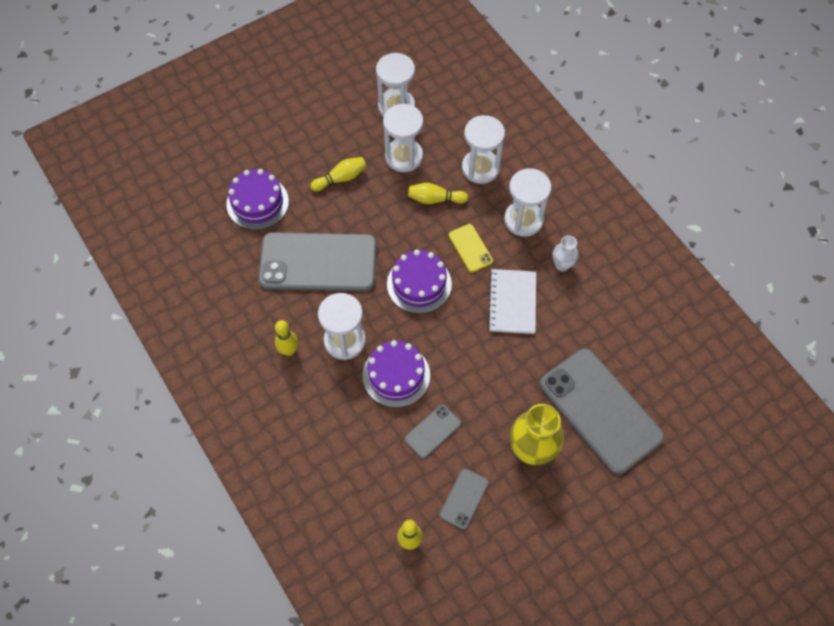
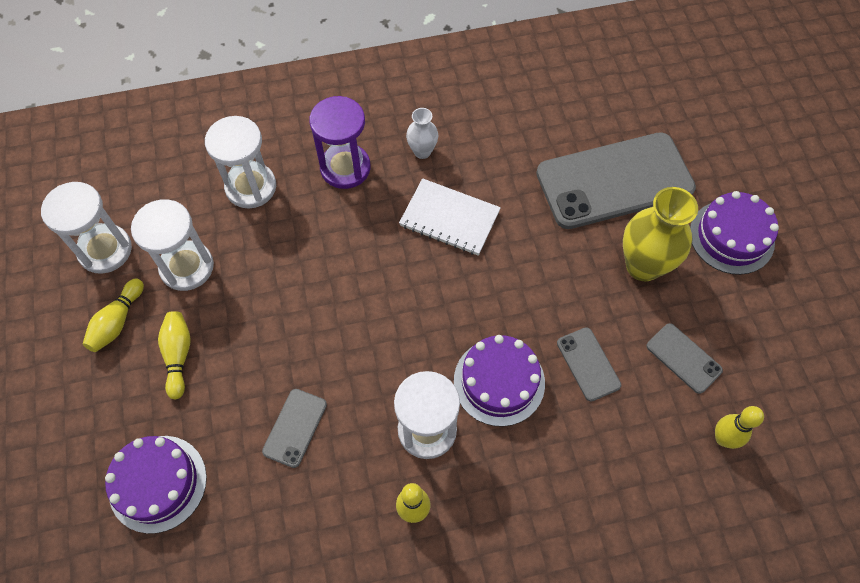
camera: 70 degrees left, 0 degrees up
grey phone [258,232,377,291] -> grey phone [262,389,327,468], size x0.44
purple cake [387,249,452,314] -> purple cake moved to [690,191,779,275]
yellow bowling pin [408,183,468,204] -> yellow bowling pin moved to [83,279,144,352]
yellow phone [449,224,493,273] -> none
white hourglass [504,168,551,237] -> purple hourglass [309,96,371,189]

